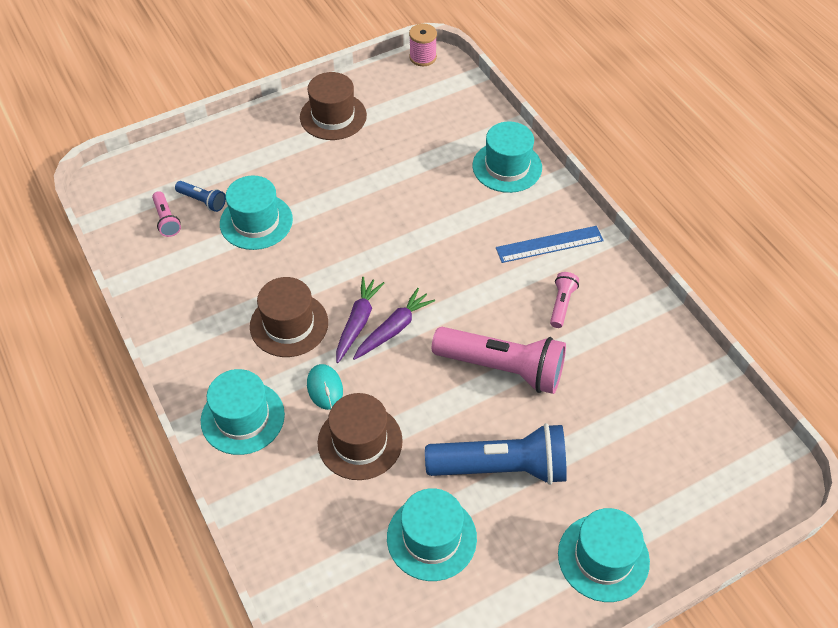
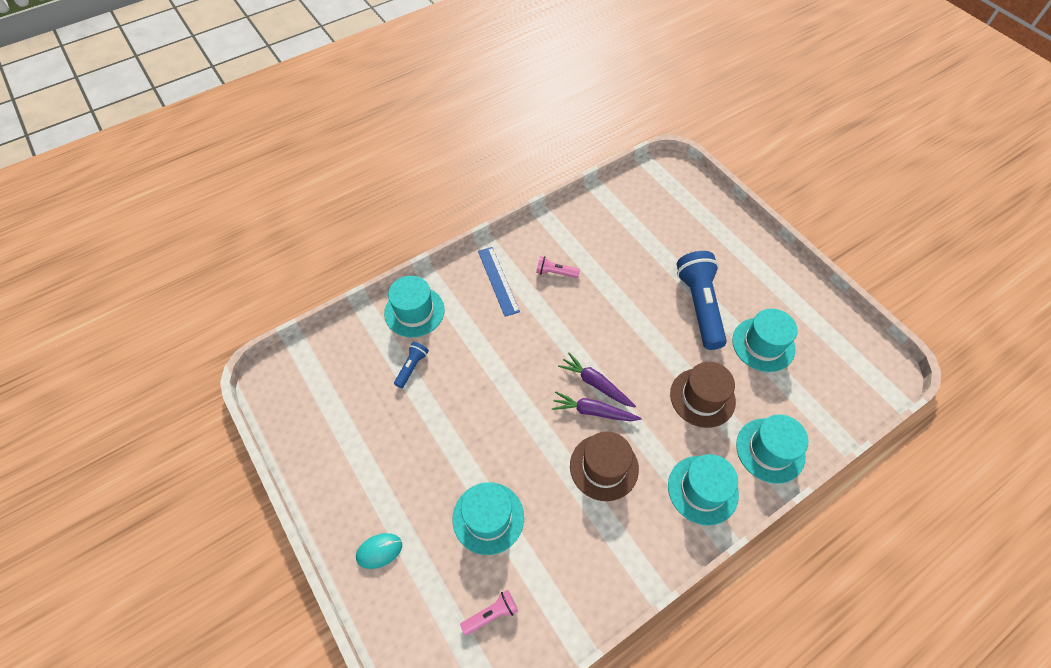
camera: 95 degrees left, 5 degrees up
blue flashlight [175,181,226,212] -> blue flashlight moved to [394,342,429,388]
brown hat [300,72,367,140] -> none
turquoise mouse [307,364,343,410] -> turquoise mouse moved to [356,533,402,569]
pink spool [409,24,437,66] -> none
pink flashlight [432,327,566,394] -> none
turquoise hat [558,508,650,602] -> turquoise hat moved to [736,414,808,484]

